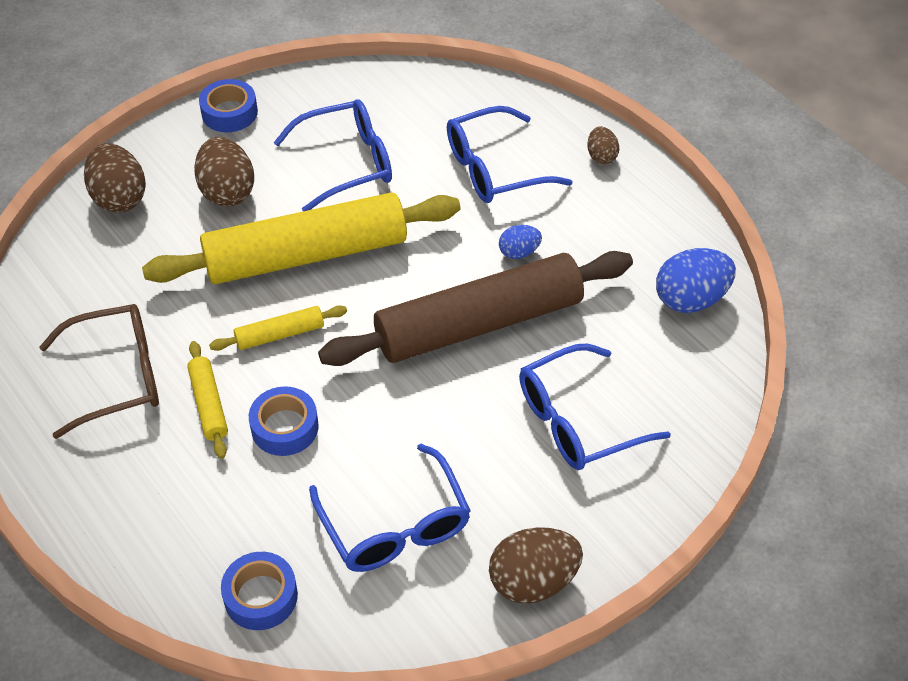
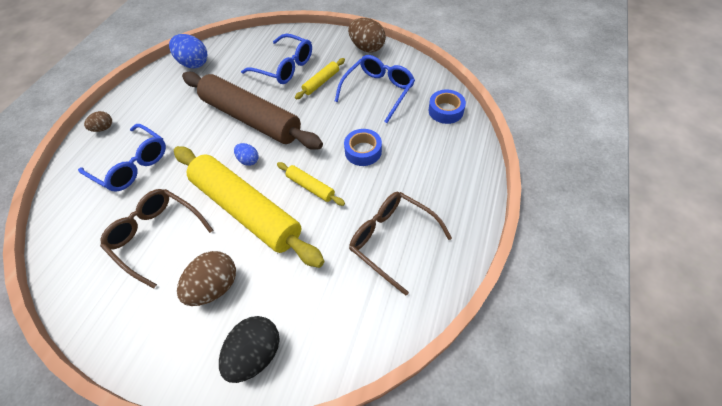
camera: 120 degrees left, 5 degrees up
brown egg [84,143,146,213] -> black egg [219,316,280,383]
yellow rolling pin [187,341,228,459] -> yellow rolling pin moved to [295,58,345,99]
blue tape [199,79,258,132] -> none
blue glasses [273,99,392,211] -> brown glasses [100,189,213,289]
blue egg [499,225,542,259] -> blue egg moved to [234,143,259,166]

